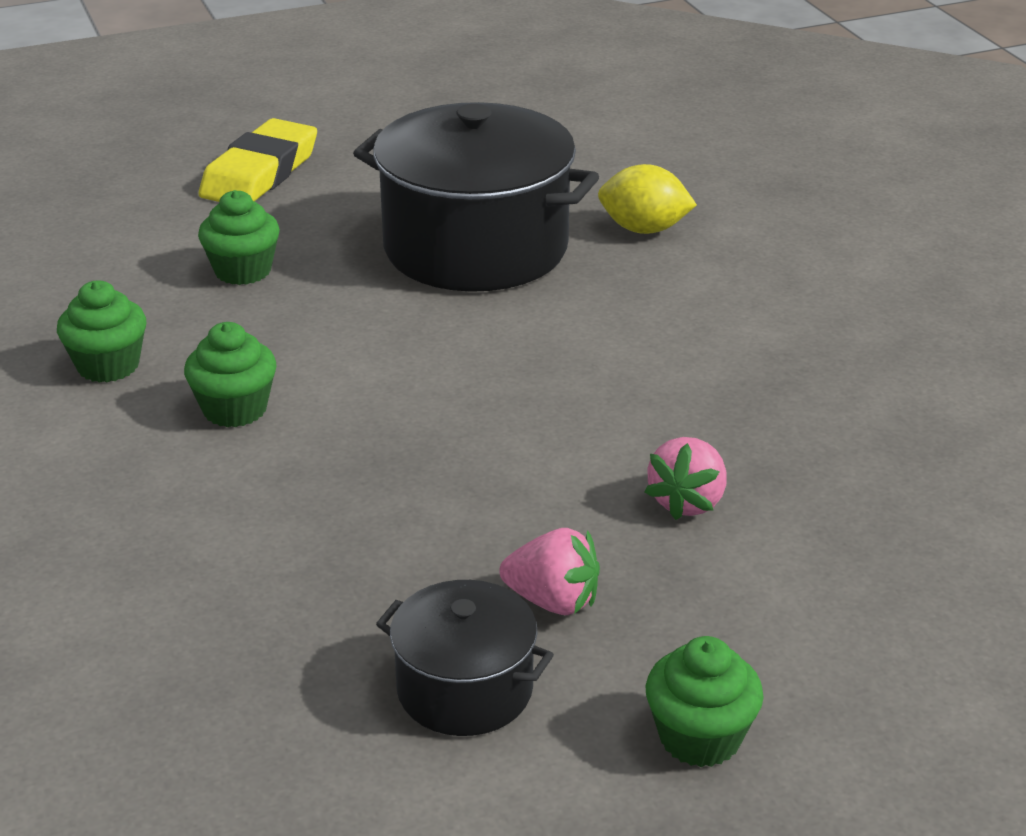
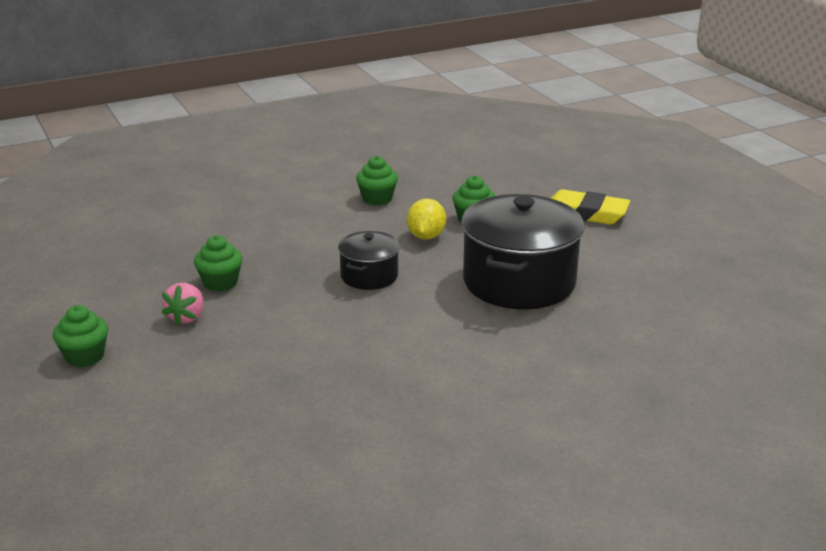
camera: 85 degrees right, 5 degrees down
green cupcake [184,322,277,427] -> green cupcake moved to [194,235,243,292]
black pot [376,580,554,736] -> black pot moved to [338,231,400,290]
yellow lemon [598,164,697,234] -> yellow lemon moved to [407,199,446,240]
pink strawberry [645,437,726,520] -> none

